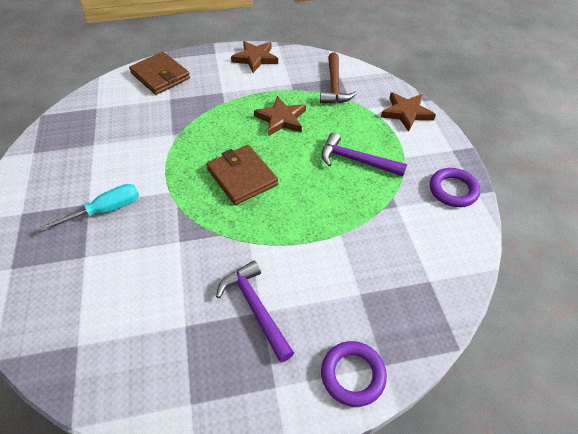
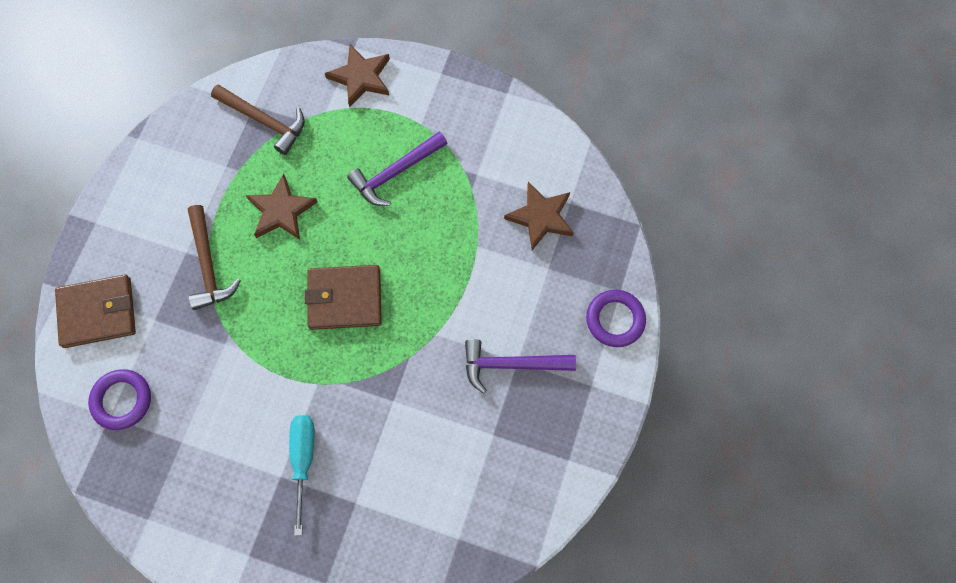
camera: 60 degrees left, 20 degrees up
brown star [231,41,278,73] -> brown star moved to [504,182,574,250]
purple ring [430,168,480,207] -> purple ring moved to [88,369,151,430]
none -> brown hammer [188,205,241,310]

